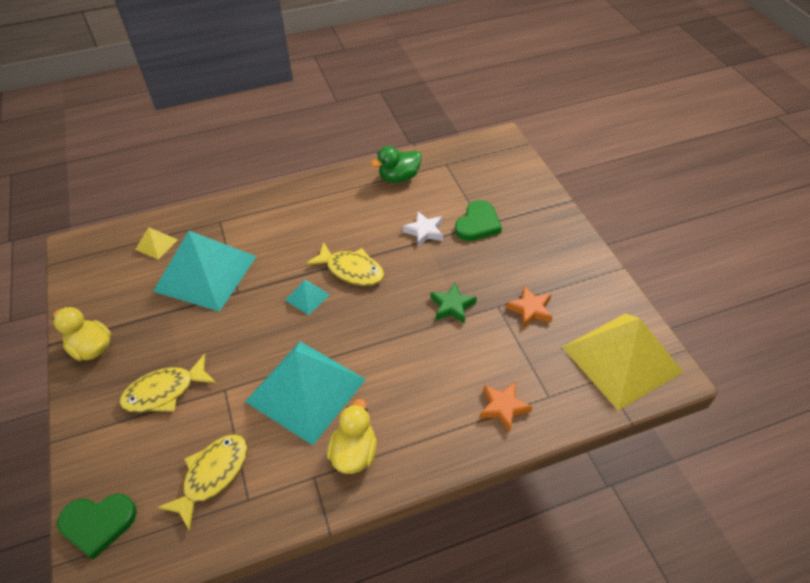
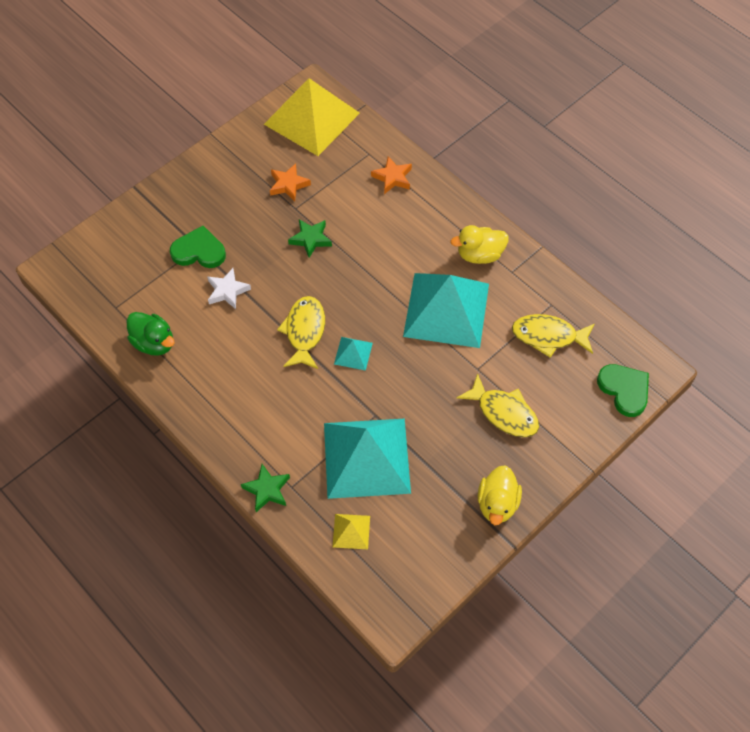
camera: 115 degrees left, 10 degrees up
none -> green star [241,464,290,512]

